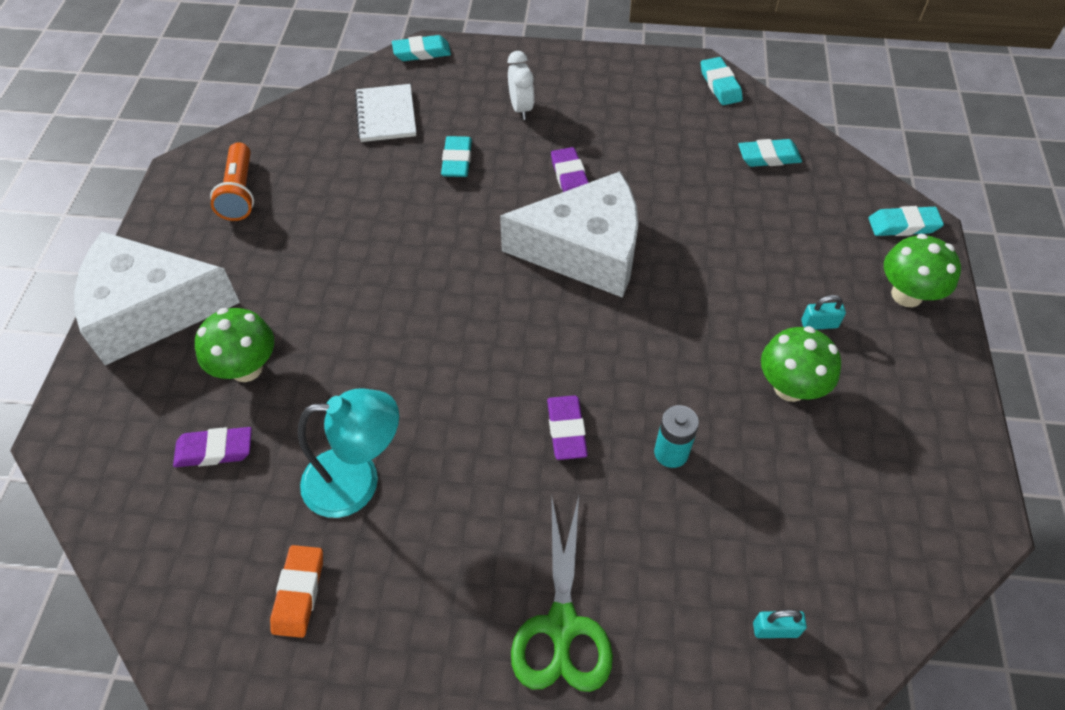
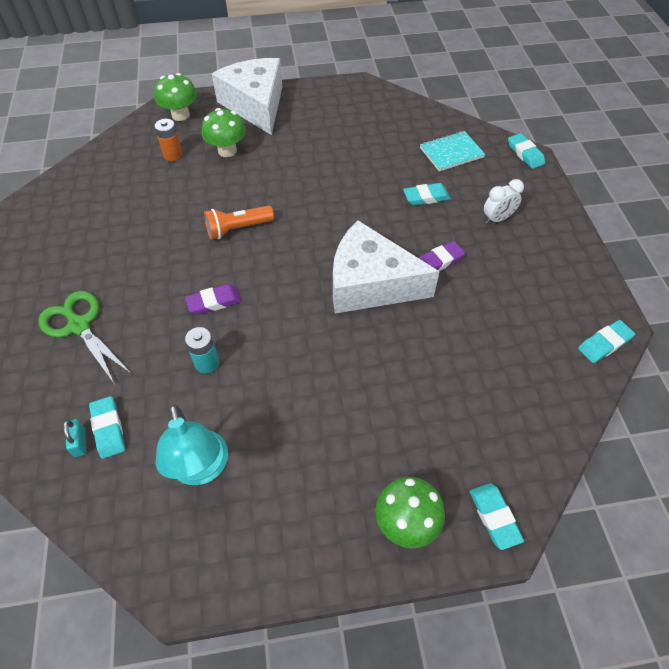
camera: 75 degrees right, 0 degrees up
purple eraser [173,427,252,467] -> orange battery [155,119,182,161]
orange flashlight [210,142,254,221] -> orange flashlight moved to [204,205,274,240]
orange eraser [270,545,323,638] -> none
turquoise lamp [298,389,399,518] -> turquoise lamp moved to [156,404,228,485]
white notebook [355,84,416,142] -> turquoise notebook [420,131,485,171]
white cheese [500,171,638,298] -> white cheese turned 120 degrees clockwise [333,220,440,314]
green scissors [511,494,613,692] -> green scissors turned 60 degrees clockwise [38,291,132,383]
turquoise eraser [738,139,802,167] -> turquoise eraser moved to [89,396,125,459]
green mushroom [761,326,841,402] -> green mushroom moved to [154,73,197,121]
turquoise padlock [801,295,846,330] -> none

